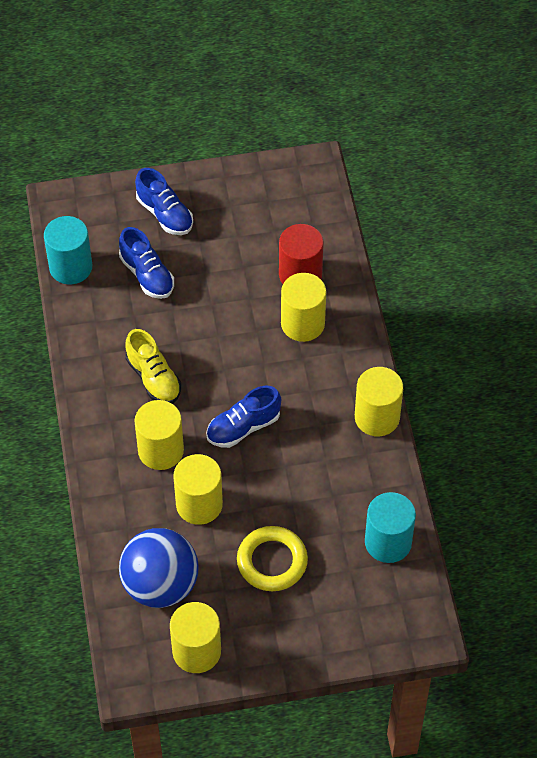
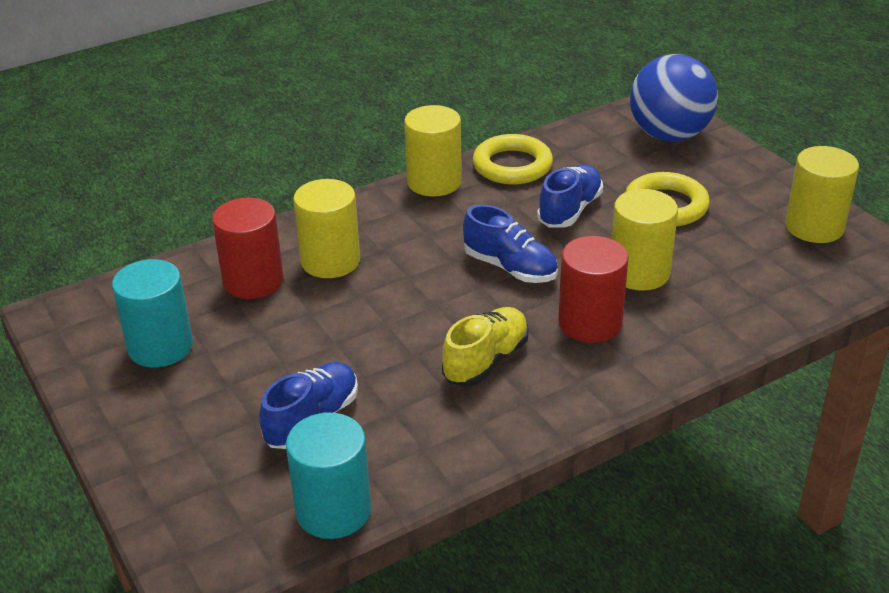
camera: 110 degrees left, 20 degrees down
blue ball [119,528,199,608] -> blue ball moved to [630,54,718,142]
yellow cylinder [134,400,184,470] -> red cylinder [558,236,629,343]
blue shoe [135,168,193,235] -> blue shoe moved to [537,164,603,228]
turquoise cylinder [365,492,416,563] -> turquoise cylinder moved to [112,259,193,367]
none -> yellow ring [473,134,553,184]

